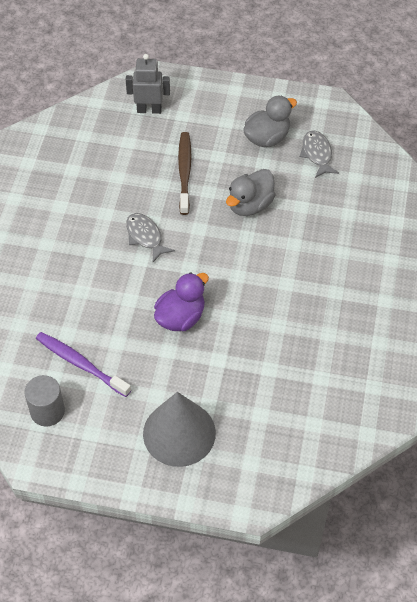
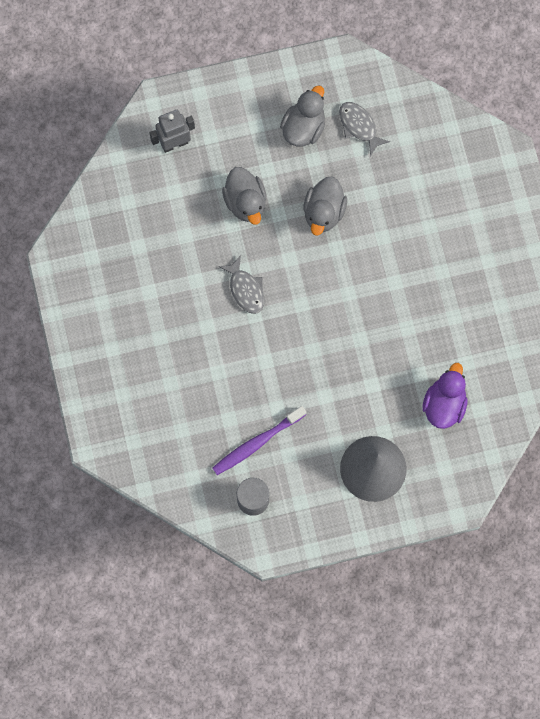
camera: 25 degrees left, 20 degrees up
purple toothbrush [36,332,131,397] -> purple toothbrush turned 45 degrees counterclockwise [212,406,306,475]
grey fish [126,213,175,262] -> grey fish turned 150 degrees counterclockwise [219,255,264,314]
purple duck [154,272,209,331] -> purple duck moved to [422,363,468,429]
brown toothbrush [178,132,191,215] -> grey duck [222,167,266,225]

